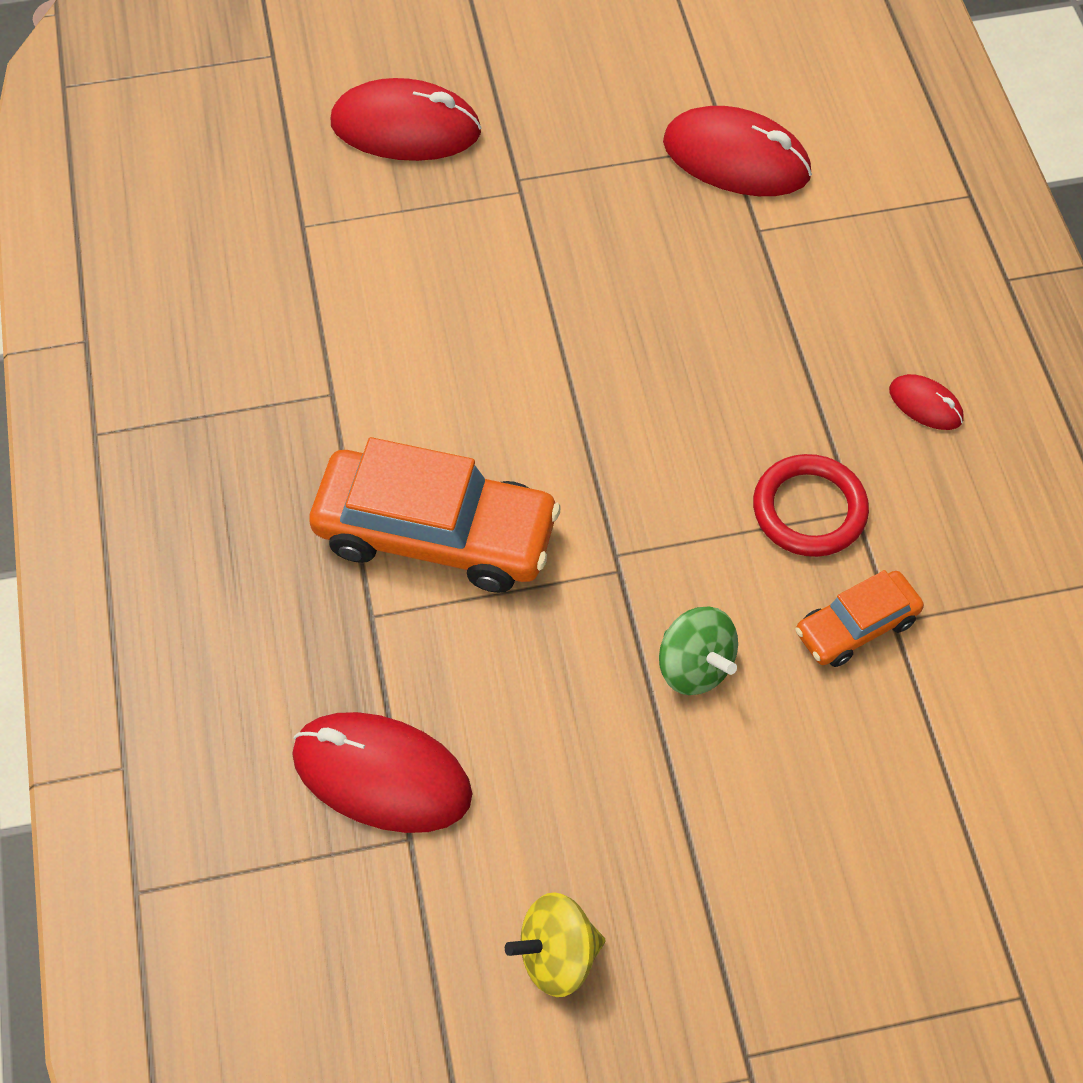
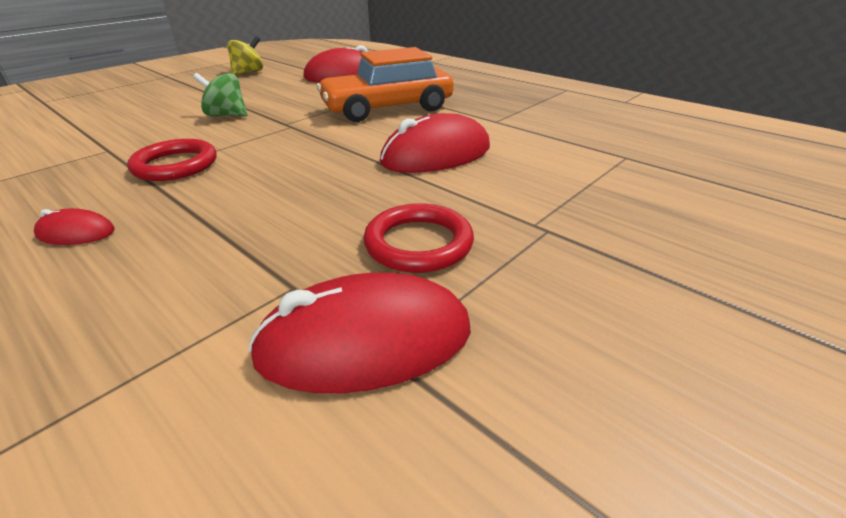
camera: 145 degrees right, 25 degrees down
red mouse [331,78,482,161] -> red mouse moved to [380,113,490,173]
orange car [795,570,924,667] -> none
none -> red ring [363,203,474,273]

